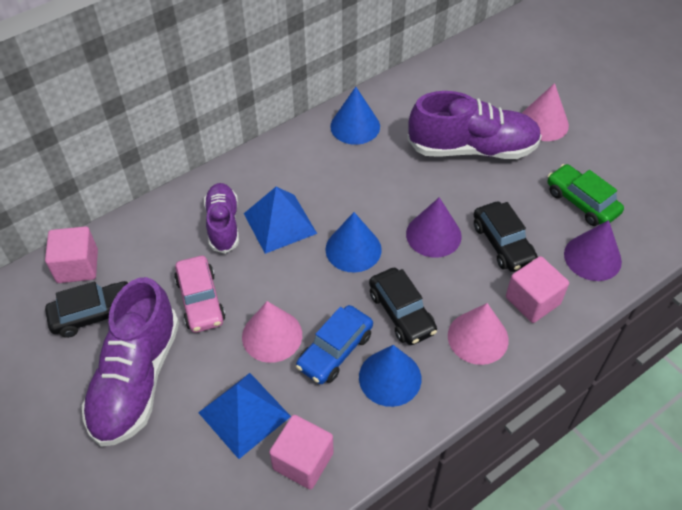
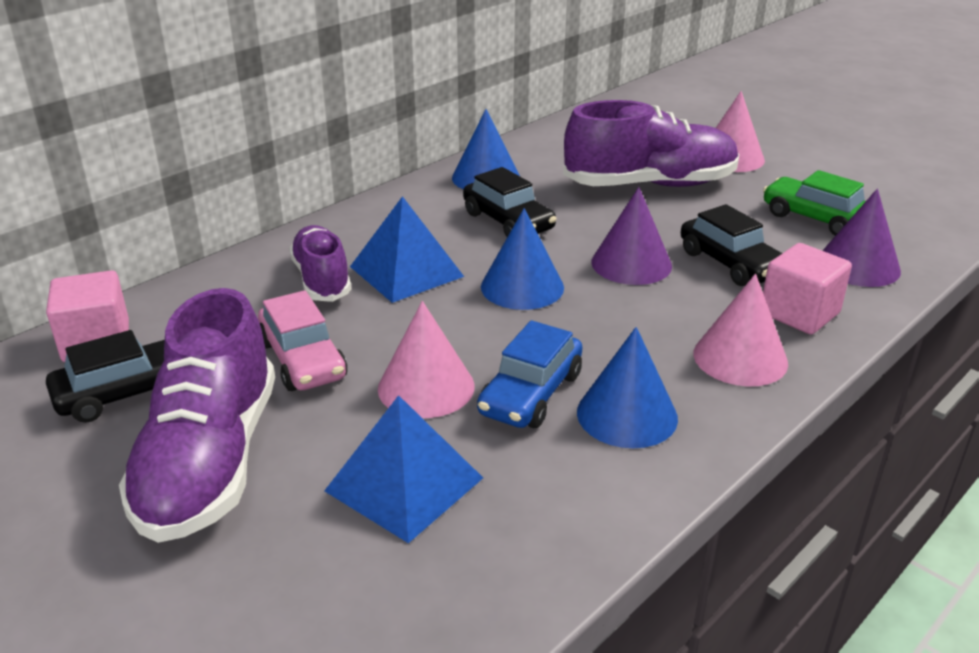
camera: 10 degrees left, 20 degrees down
pink cube [269,415,334,490] -> none
black car [369,268,437,345] -> black car moved to [463,167,557,237]

